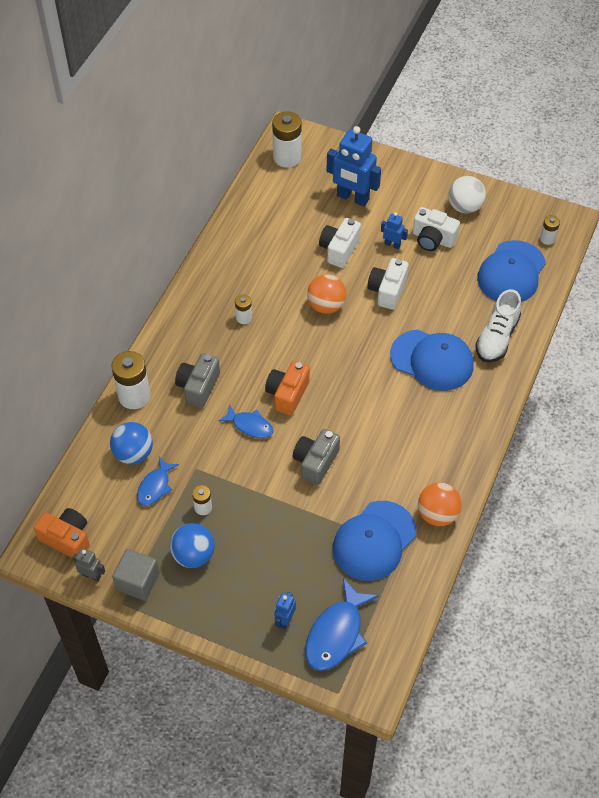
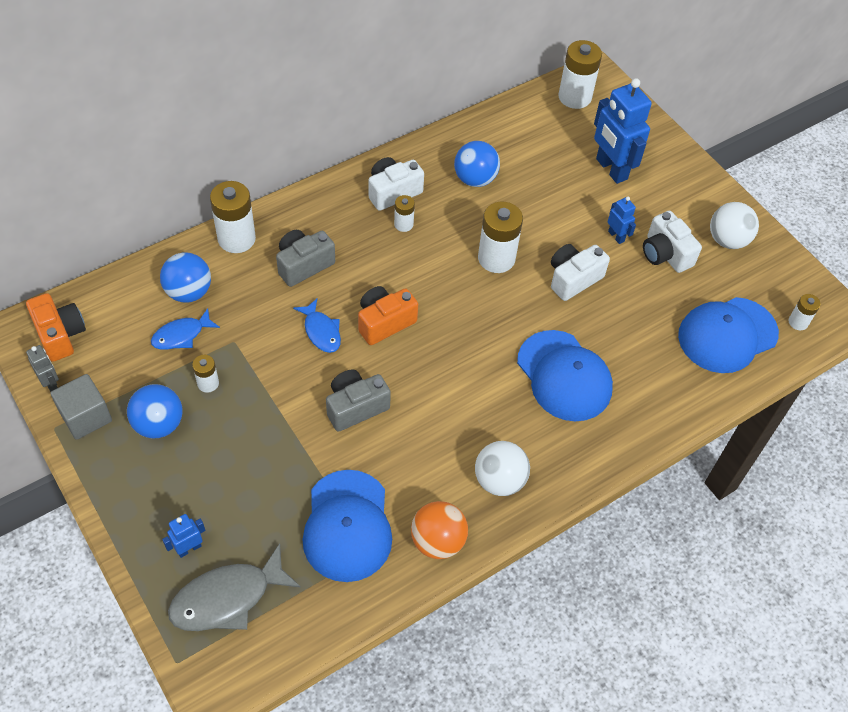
camera: 30 degrees right, 0 degrees up
blue fish [305,578,379,671] -> grey fish [168,543,301,631]
orange ball [307,274,346,314] -> white battery [478,202,523,273]
white camera [319,218,361,268] -> white camera moved to [369,157,424,211]
blue cap [333,501,416,581] -> blue cap turned 75 degrees counterclockwise [302,470,392,582]
white shoe [475,289,521,362] -> none
none -> blue ball [454,141,500,187]
none -> white ball [475,441,530,496]

